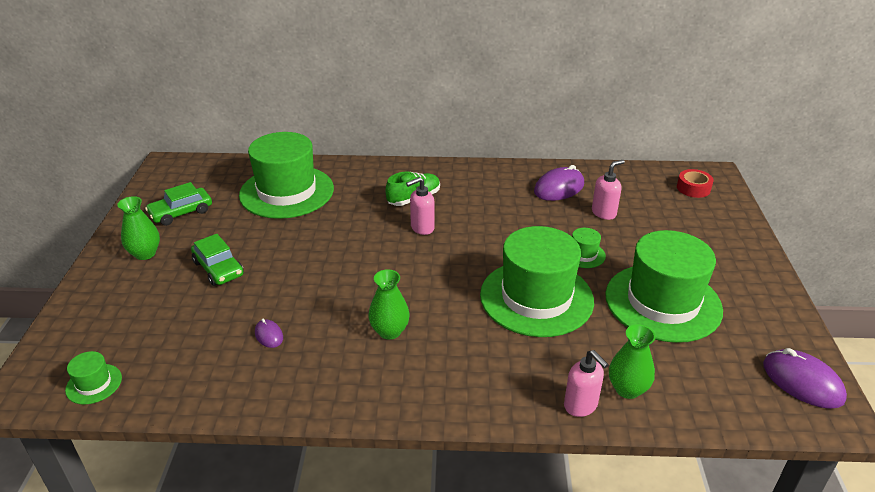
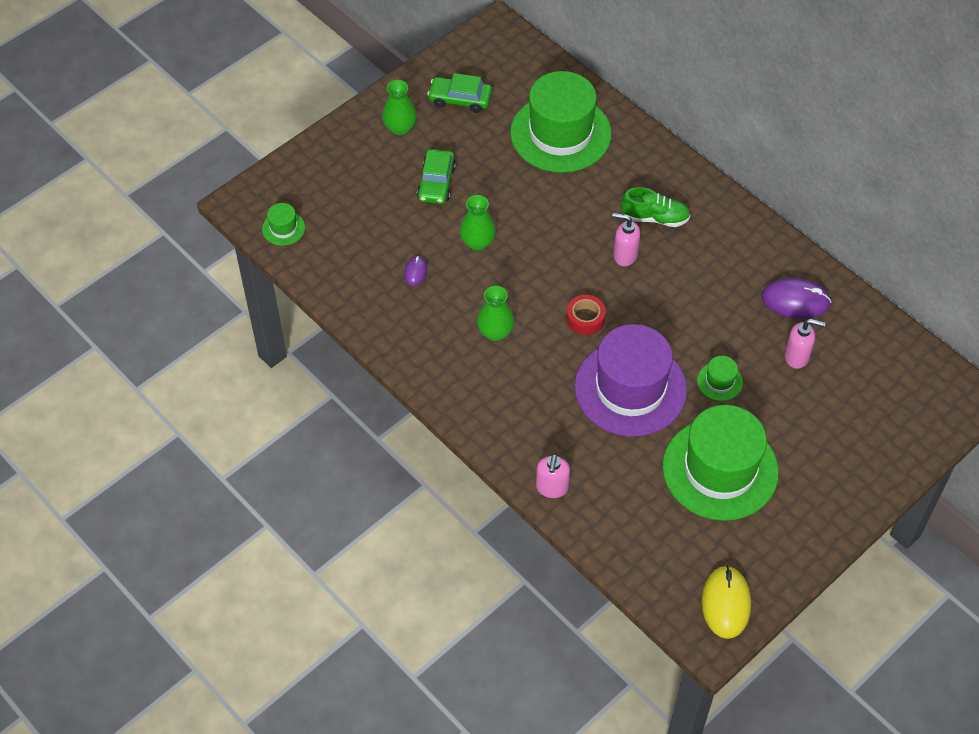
camera: 45 degrees right, 20 degrees up
green hat [480,226,594,337] -> purple hat [575,324,687,437]
green vase [609,324,656,399] -> green vase moved to [460,195,496,251]
red tape [677,169,714,198] -> red tape moved to [566,295,606,335]
purple mouse [763,348,847,409] -> yellow mouse [702,565,751,639]

